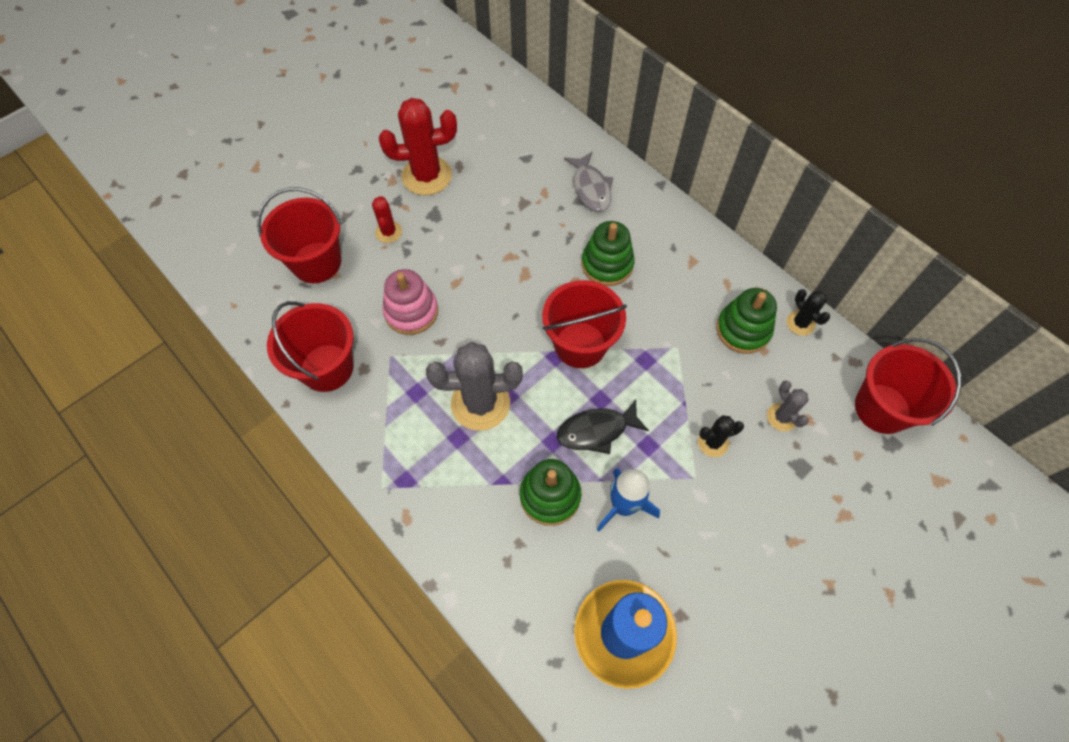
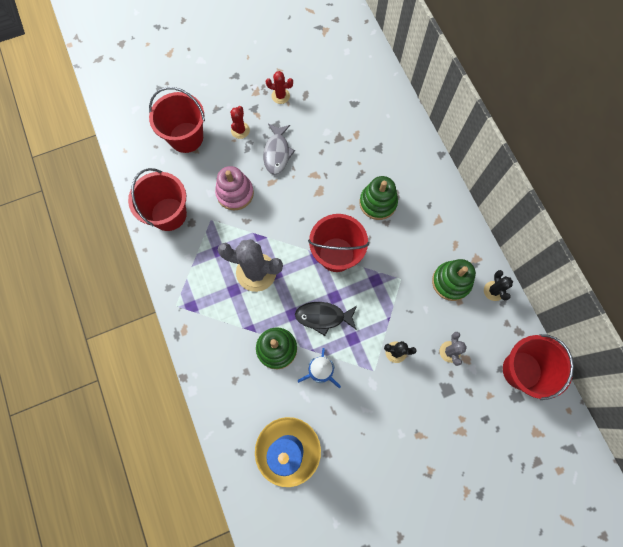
camera: 20 degrees right, 10 degrees up
red cactus [379,98,457,195] -> red cactus [266,71,293,104], size x0.51
grey fish [564,152,613,212] -> grey fish moved to [263,124,295,175]

